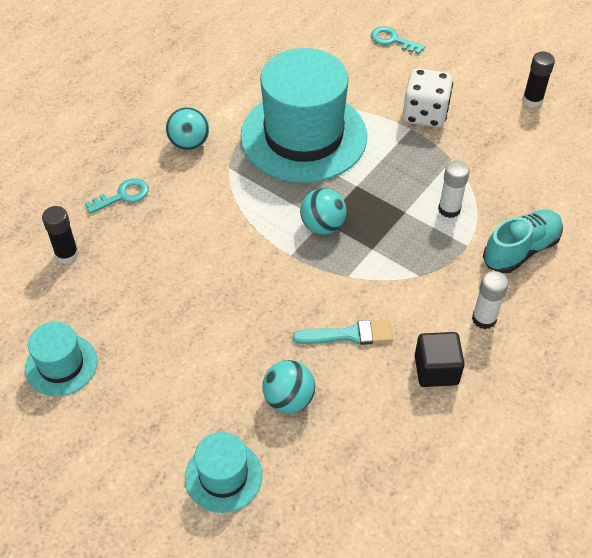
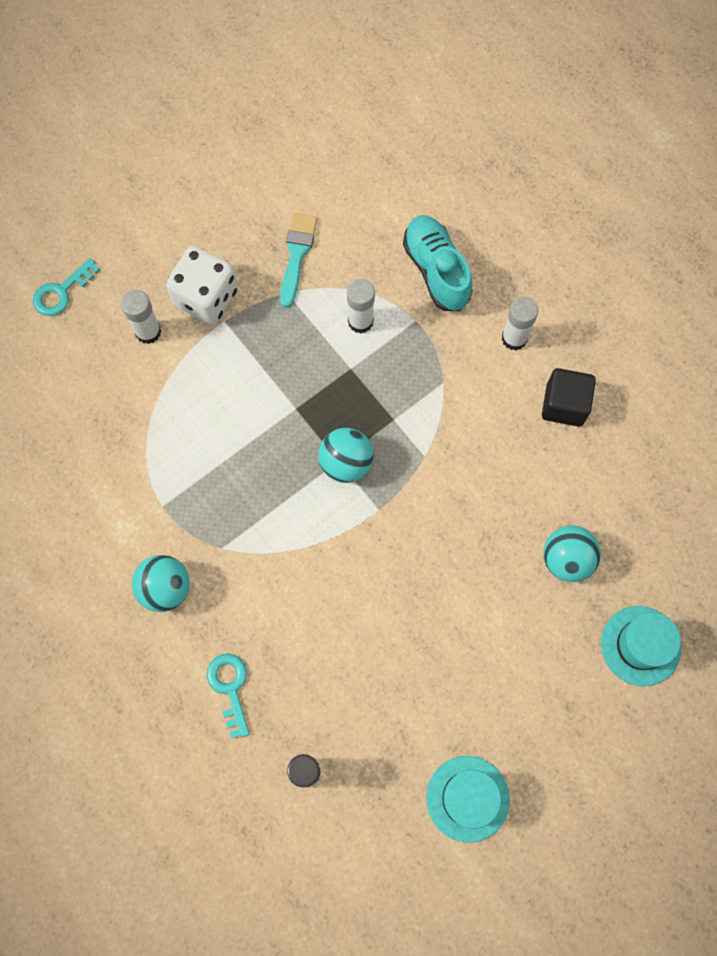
camera: 75 degrees left, 20 degrees up
turquoise hat [240,48,367,183] -> none
turquoise brush [293,320,393,345] -> turquoise brush moved to [280,213,317,308]
black glue stick [522,52,555,108] -> none
none -> white glue stick [121,290,161,344]

